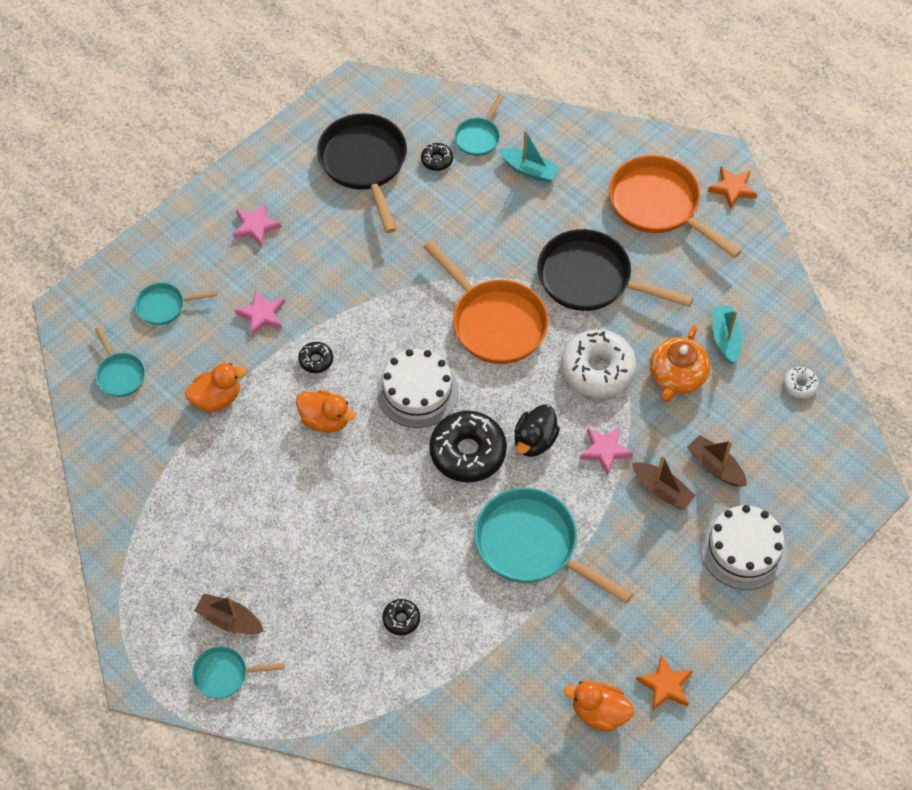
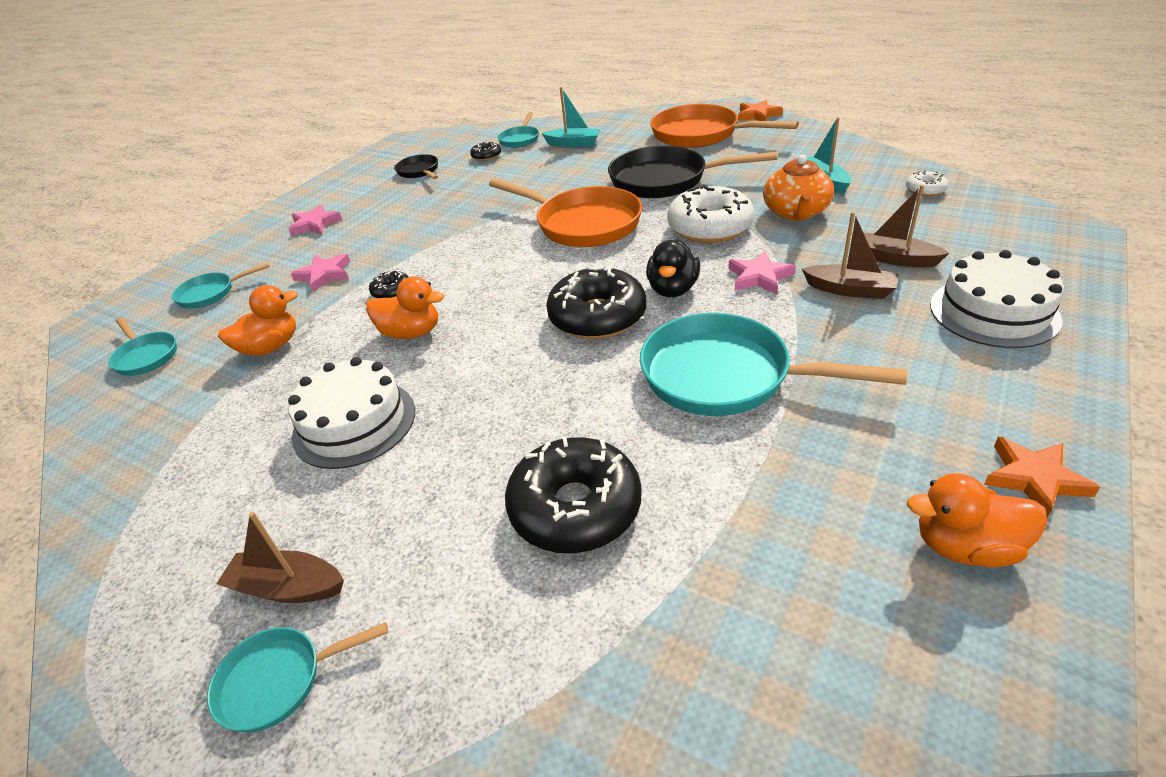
camera: 10 degrees left, 20 degrees down
black pan [317,113,407,233] -> black pan [394,154,438,179], size x0.51
white cake [377,349,459,428] -> white cake moved to [288,357,415,469]
black donut [382,599,420,635] -> black donut [505,437,642,553], size x2.15

